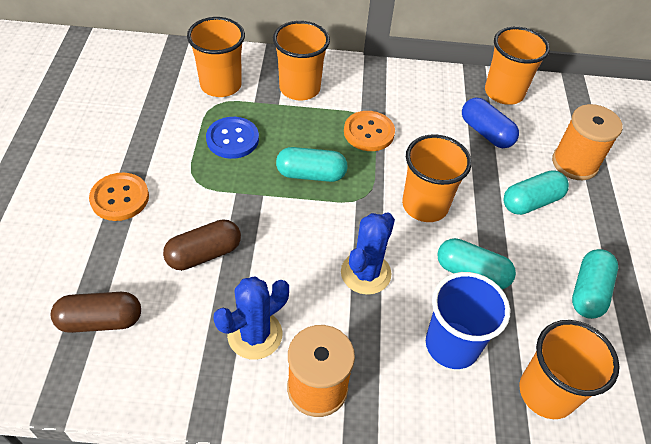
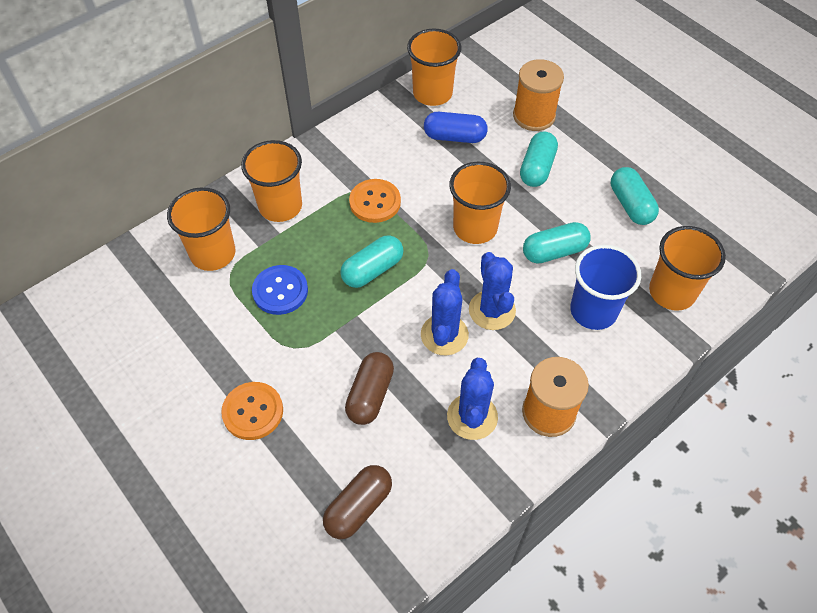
camera: 40 degrees left, 5 degrees up
none -> blue cactus [421,269,469,356]

